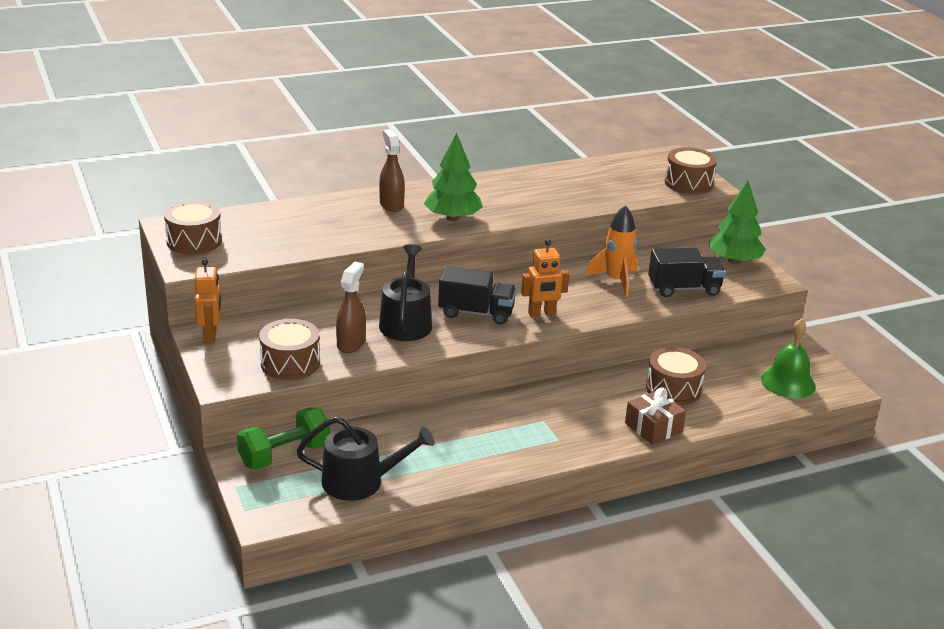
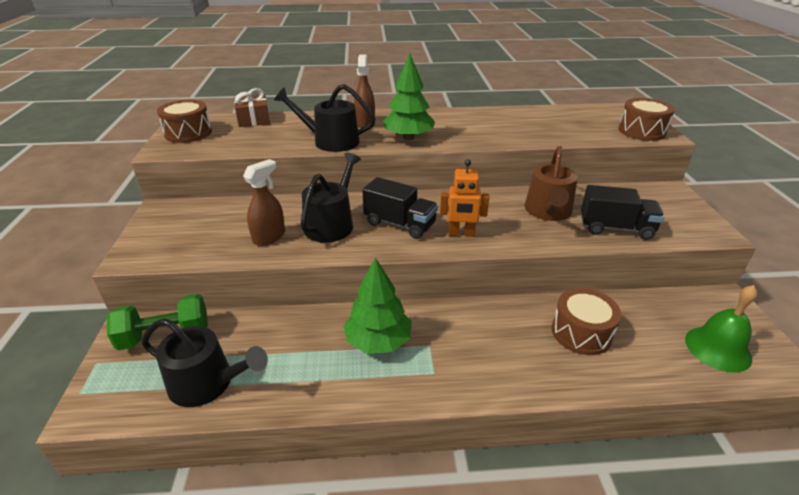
camera: 20 degrees right, 5 degrees up
orange robot [194,259,221,344] -> none
brown drum [259,319,320,380] -> none
orange rocket [586,205,638,297] -> brown watering can [525,146,578,221]
brown gift [625,387,686,445] -> brown gift moved to [234,88,270,127]
green tree [709,181,766,264] -> green tree moved to [344,257,412,354]
none -> black watering can [274,84,375,152]

